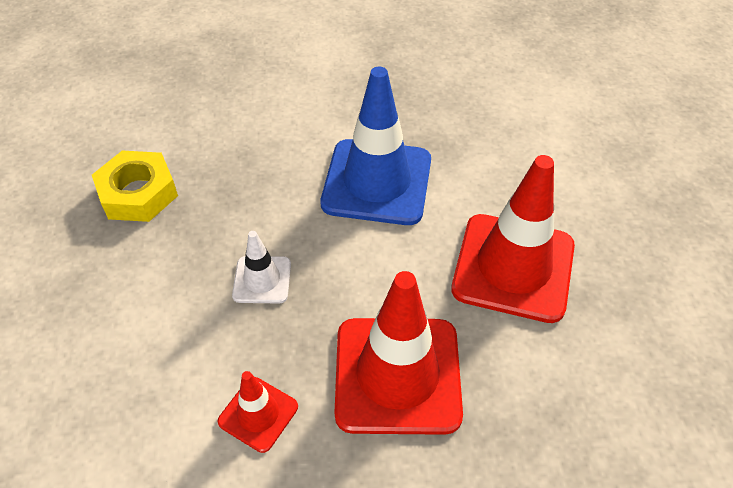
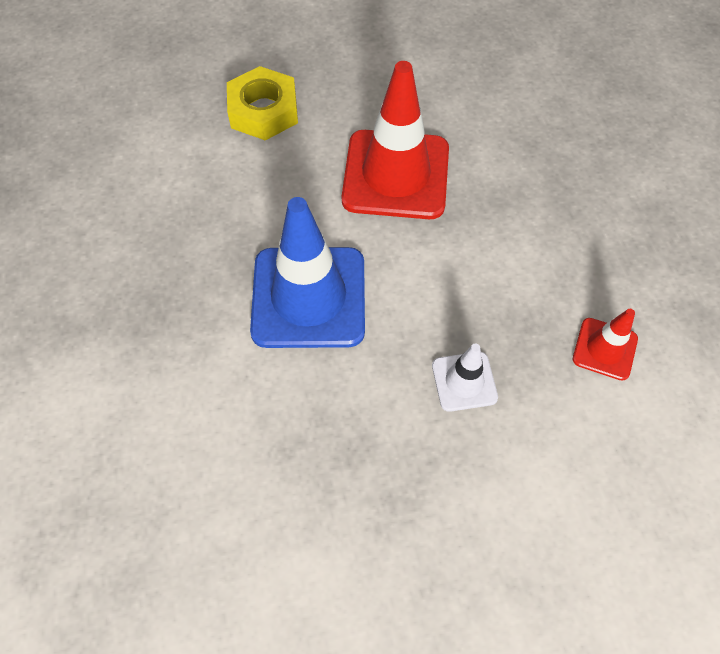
camera: 100 degrees left, 10 degrees up
yellow nut [92,151,178,222] -> yellow nut moved to [227,66,298,141]
red traffic cone [335,271,463,435] -> none

